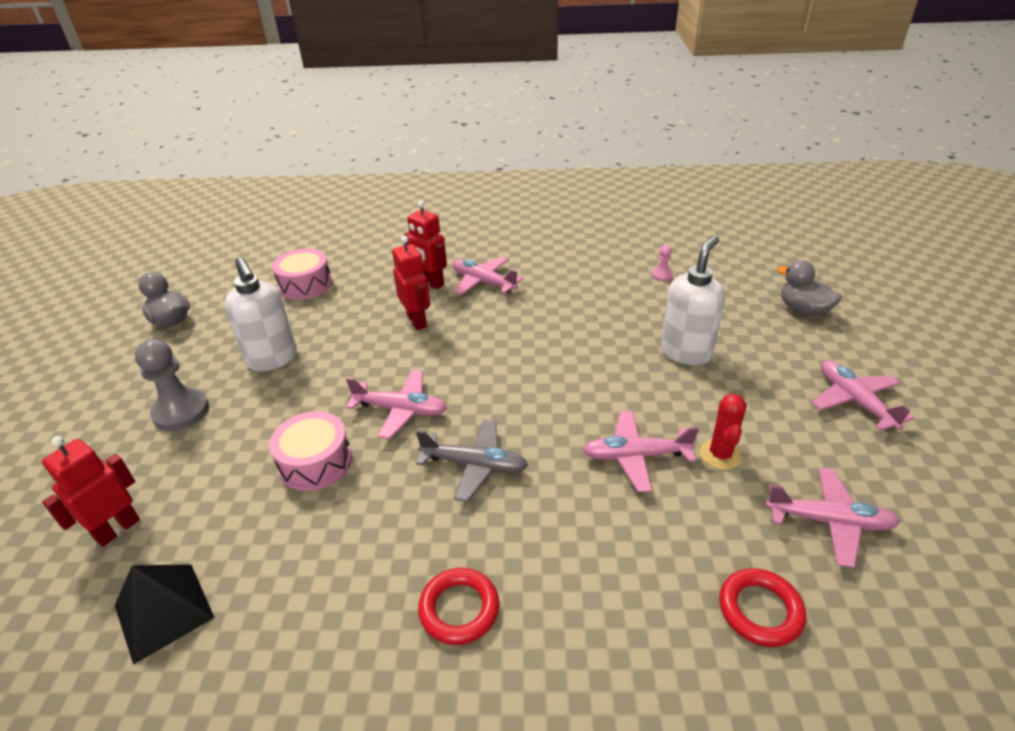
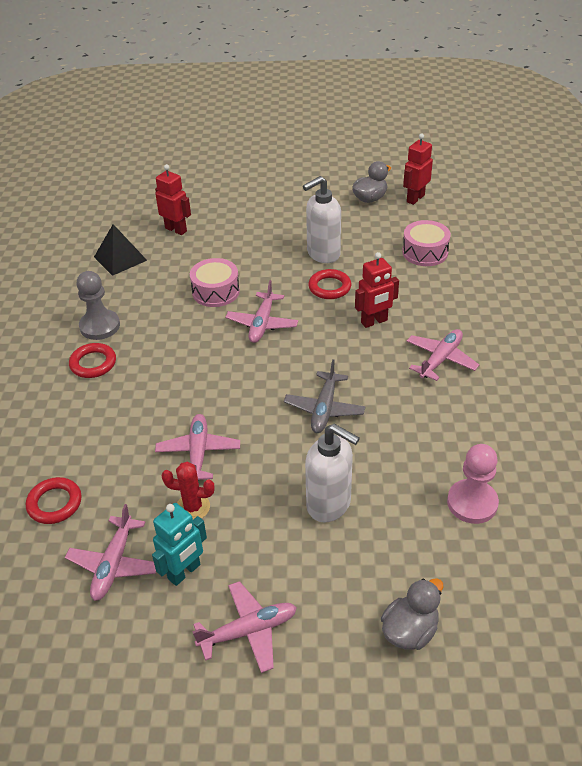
camera: 90 degrees right, 5 degrees up
grey pawn [135,339,209,431] -> grey pawn moved to [76,271,120,340]
red robot [404,201,447,289] -> red robot moved to [403,133,433,205]
grey plane [416,419,528,502] -> grey plane moved to [284,359,366,433]
pink pawn [652,245,673,281] -> pink pawn [447,444,499,524], size x2.11
none -> turquoise robot [152,503,207,586]
none -> red ring [308,269,351,299]

